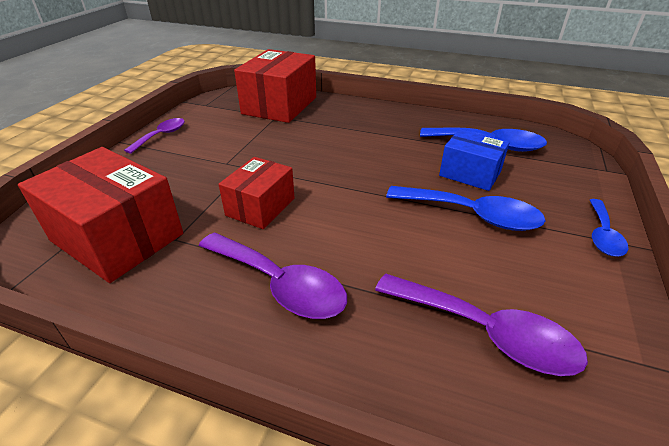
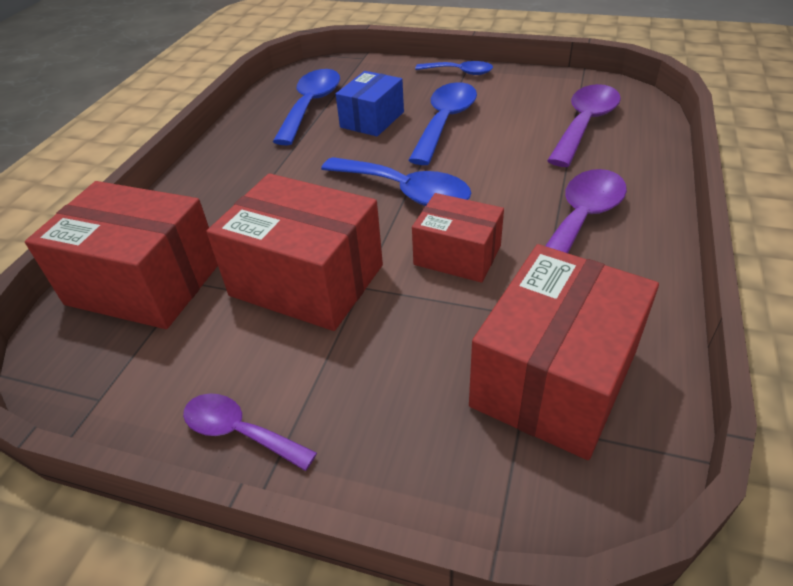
camera: 90 degrees left, 5 degrees up
none -> red box [206,173,383,331]
none -> blue spoon [321,157,472,206]

